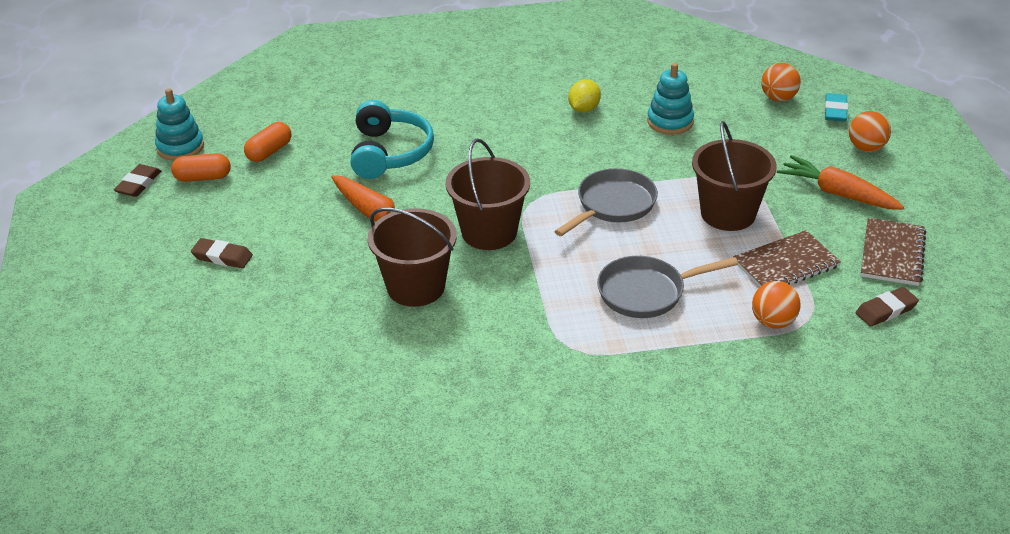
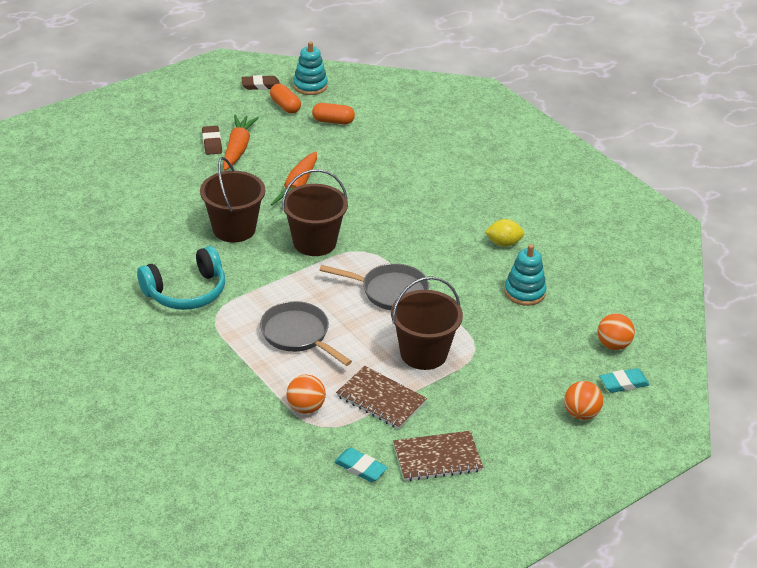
camera: 60 degrees right, 0 degrees up
turquoise headphones [350,100,434,179] -> turquoise headphones moved to [137,246,225,310]
orange carrot [777,155,904,209] -> orange carrot moved to [223,115,259,171]
brown eraser [856,287,919,327] -> turquoise eraser [334,448,388,482]

